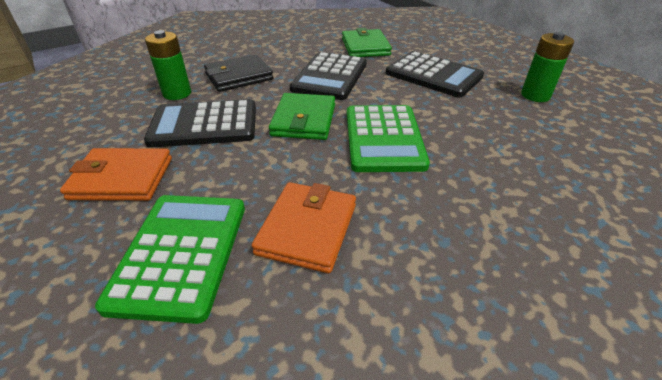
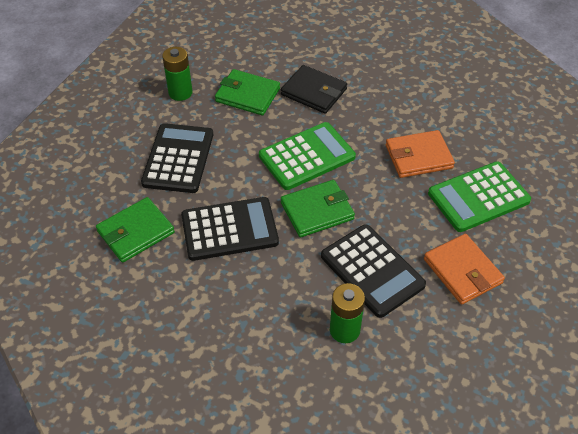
camera: 120 degrees left, 10 degrees up
black wallet [204,54,273,92] -> black wallet moved to [281,65,347,114]
none -> green wallet [215,69,280,115]

